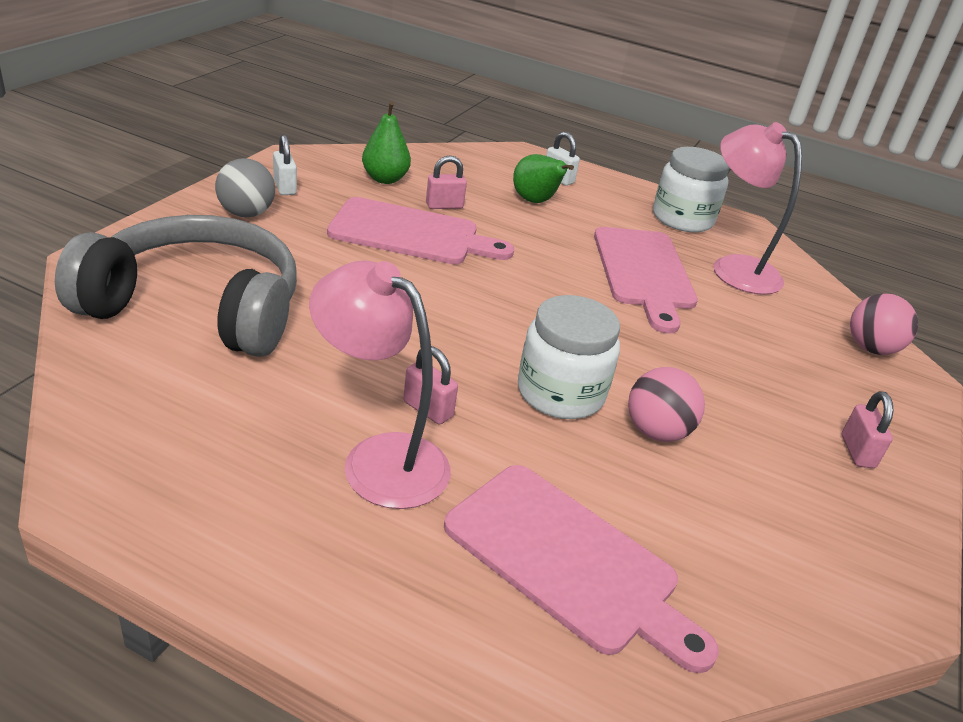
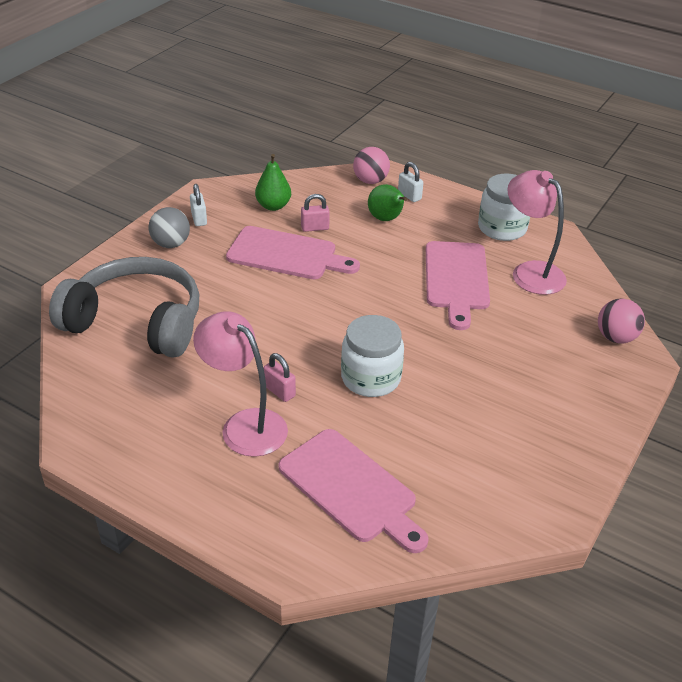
camera: 10 degrees right, 5 degrees up
pink ball [628,367,705,442] -> pink ball moved to [353,147,390,184]
pink padlock [842,391,893,468] -> none

